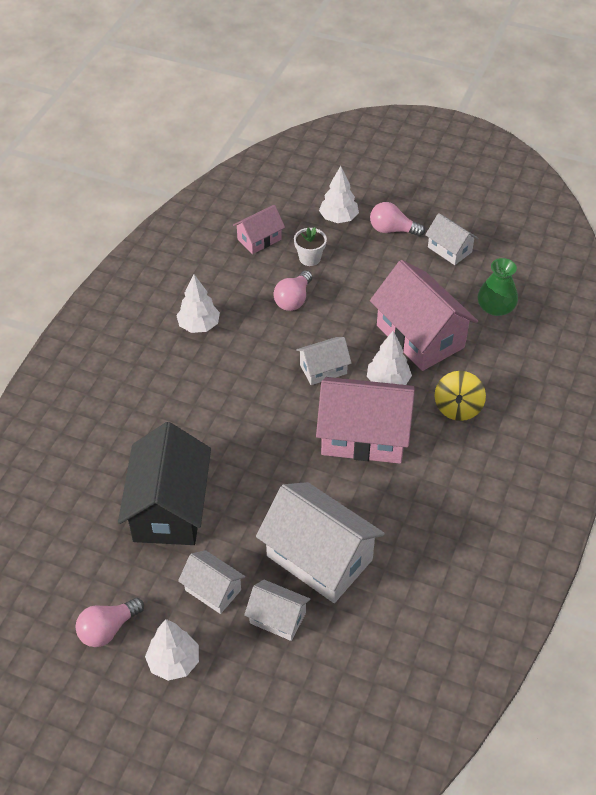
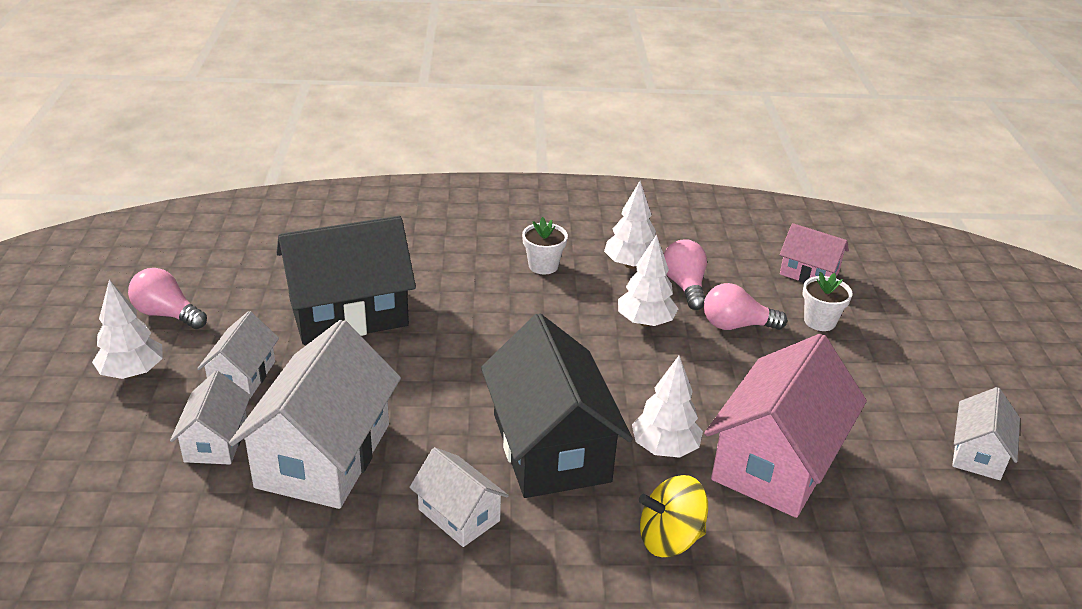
camera: 65 degrees right, 15 degrees down
white house [296,337,352,385] -> white house moved to [409,447,509,547]
pink house [316,377,415,464] -> black house [481,313,633,498]
white tree [319,166,359,223] -> white tree moved to [618,234,679,327]
pink light bulb [370,202,425,236] -> pink light bulb moved to [664,239,707,310]
green vase [478,258,518,316] -> none
none -> white flower pot [522,217,568,274]

